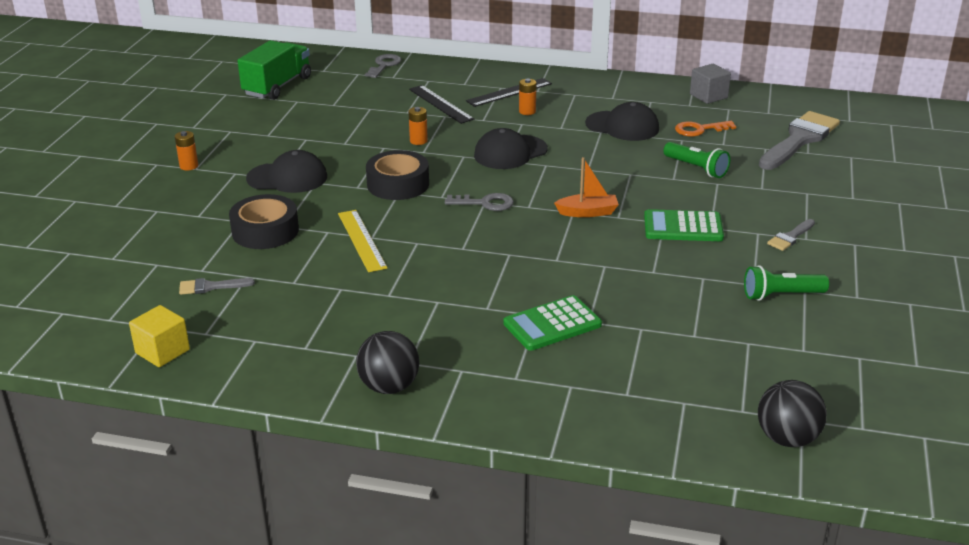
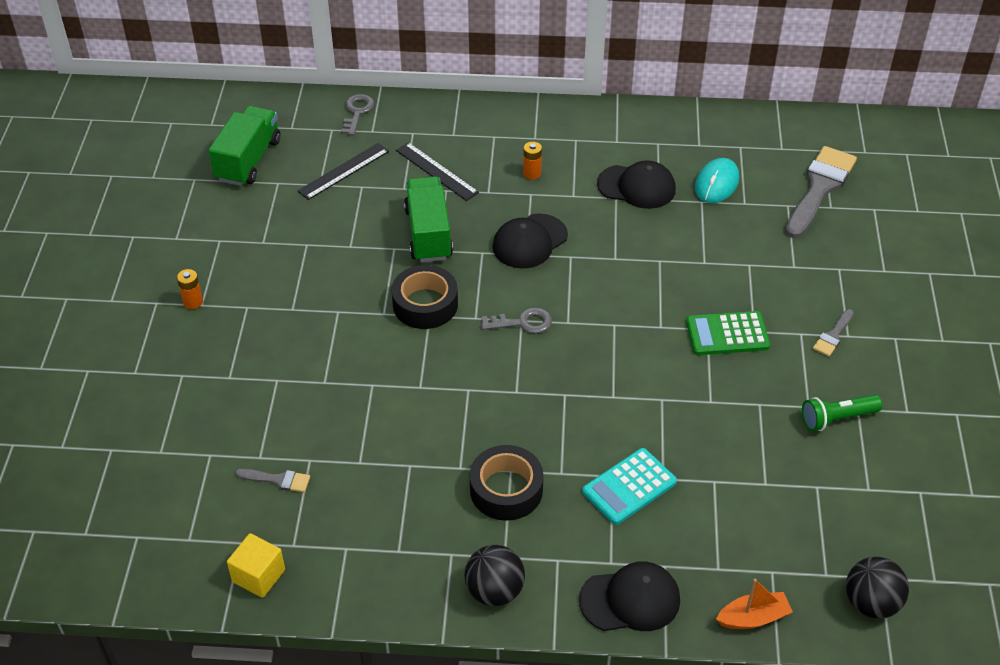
camera: 10 degrees left, 15 degrees up
grey brush [179,278,255,295] -> grey brush turned 150 degrees counterclockwise [235,469,310,492]
black tape [229,194,299,249] -> black tape moved to [470,445,544,521]
black cap [246,150,327,193] -> black cap moved to [579,562,680,631]
yellow ruler [338,210,387,272] -> none
orange battery [409,107,428,145] -> green truck [404,176,453,262]
black ruler [466,78,552,107] -> black ruler moved to [298,143,389,200]
green calculator [503,295,602,351] -> turquoise calculator [582,448,677,525]
orange boat [554,157,619,217] -> orange boat moved to [716,579,793,629]
green flashlight [663,142,730,178] -> none
orange key [675,121,736,137] -> turquoise mouse [695,158,739,203]
grey cube [690,64,731,104] -> none

